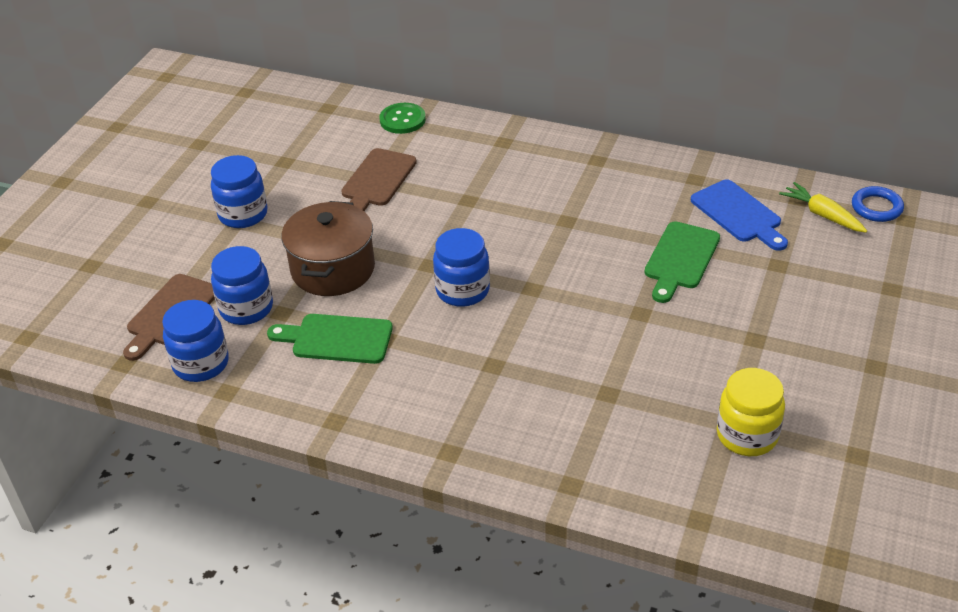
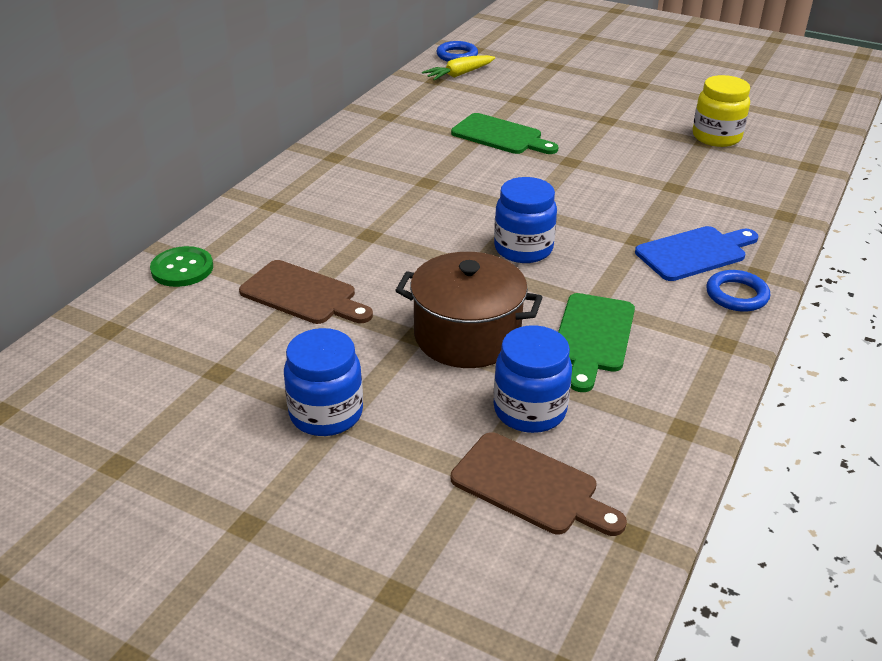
camera: 85 degrees left, 5 degrees down
blue jar [162,300,229,382] -> none
blue cutting board [691,179,788,251] -> blue cutting board moved to [635,226,758,281]
none -> blue ring [706,270,770,312]

